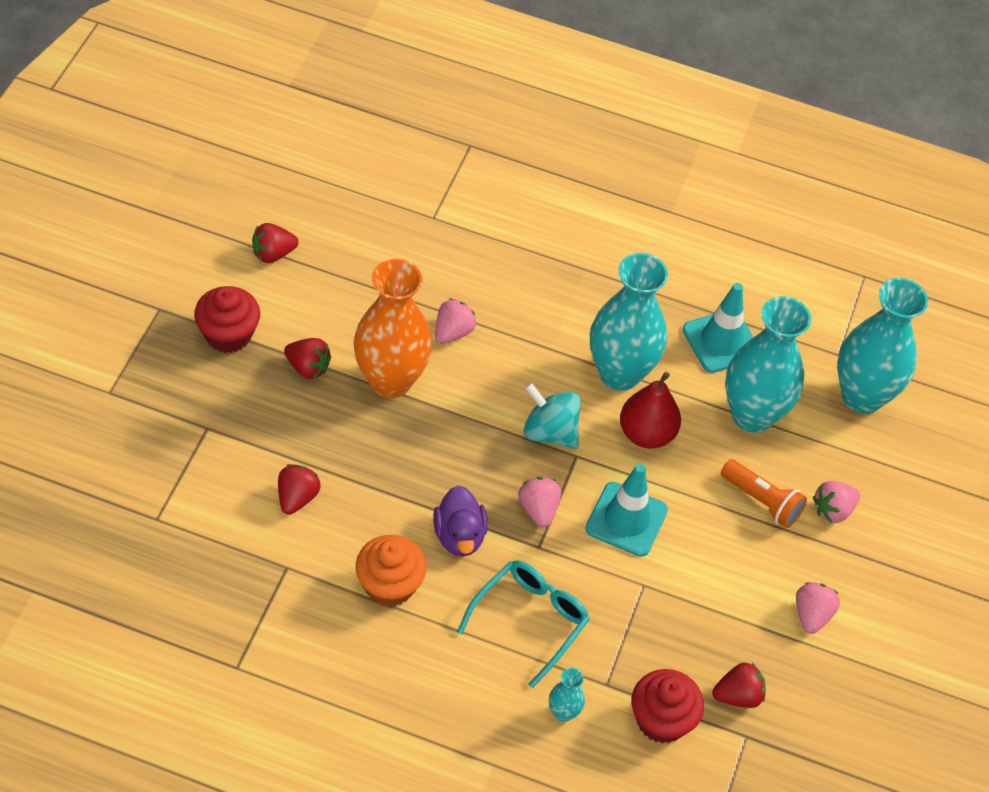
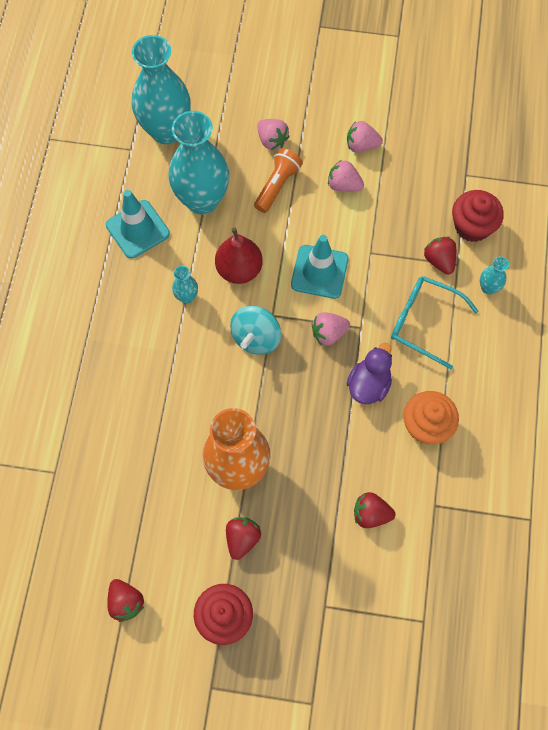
camera: 95 degrees left, 15 degrees up
purple duck [433,485,488,557] -> purple duck turned 45 degrees counterclockwise [347,343,392,404]
pink strawberry [435,299,477,344] -> pink strawberry moved to [328,160,364,192]
turquoise vase [590,253,668,391] -> turquoise vase [172,266,198,304], size x0.42
red strawberry [712,662,766,708] -> red strawberry moved to [424,237,456,275]

